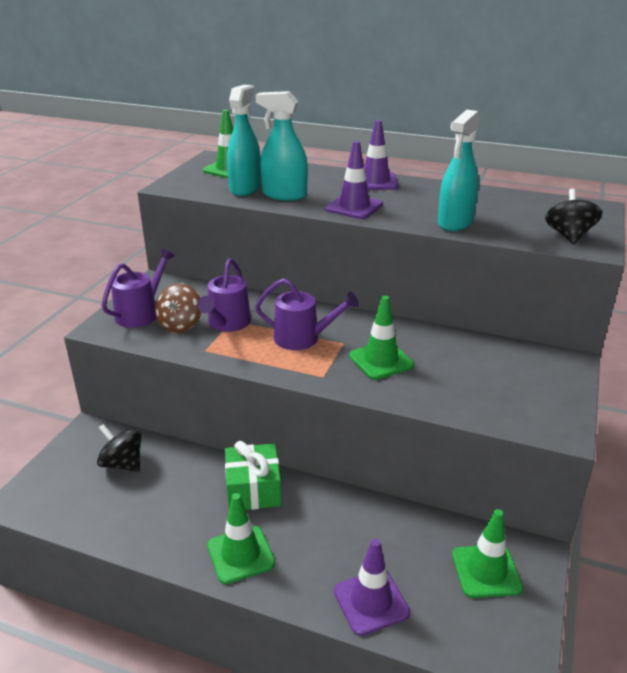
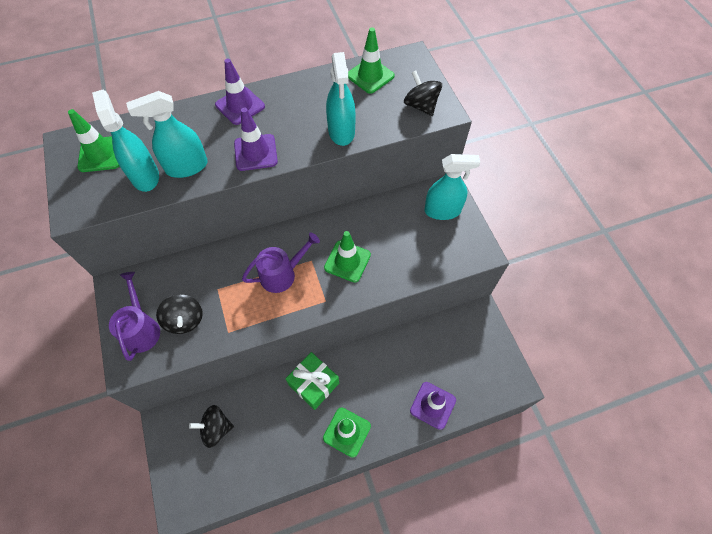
camera: 40 degrees left, 30 degrees up
brown spinning top [155,283,201,333] -> black spinning top [156,294,203,334]
purple watering can [197,259,251,332] -> none
green traffic cone [452,509,523,598] -> green traffic cone moved to [348,28,395,94]
none -> turquoise spray bottle [424,154,480,220]

